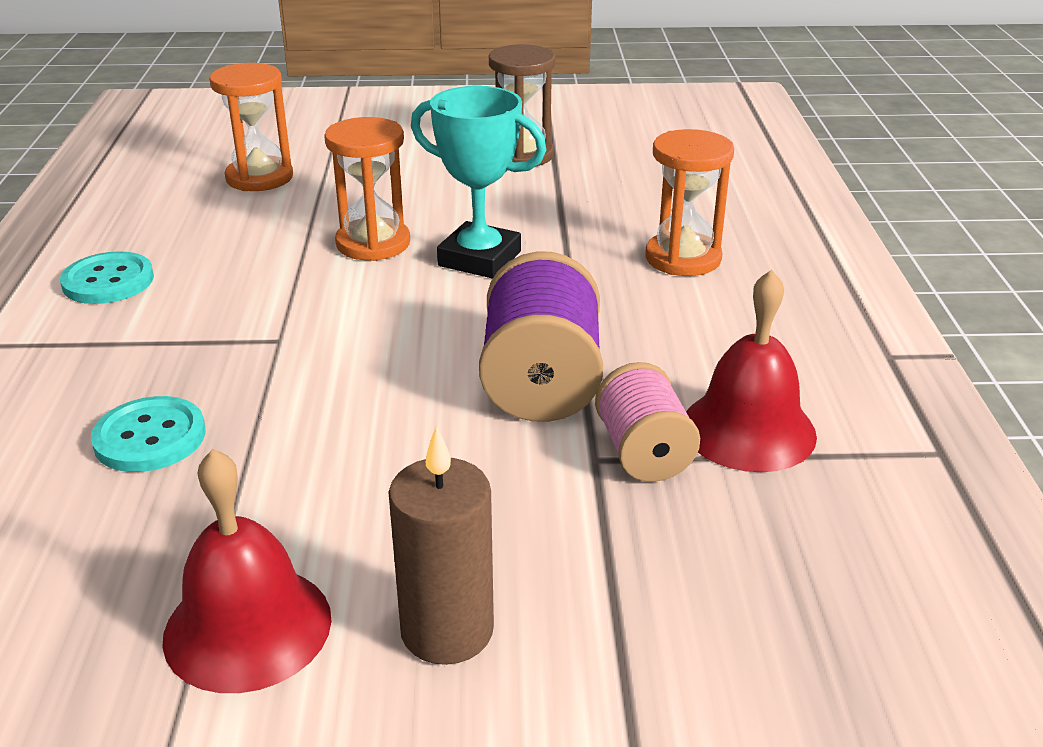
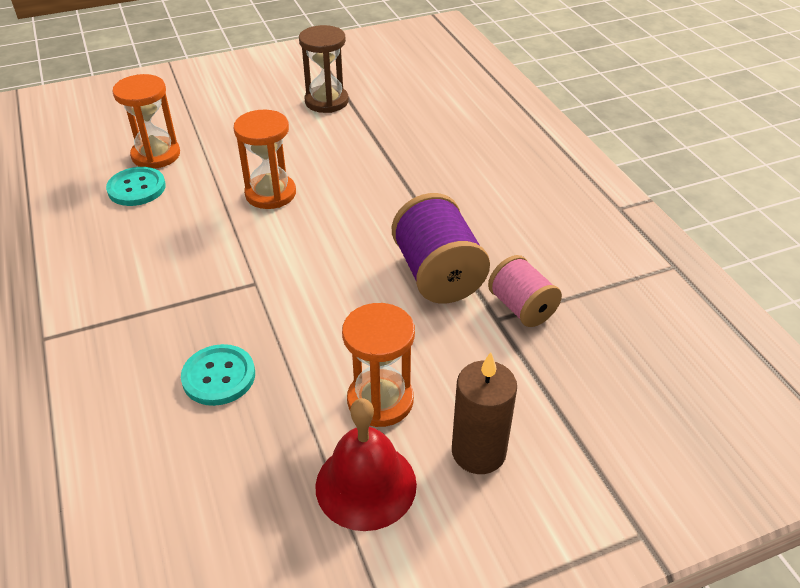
camera: 20 degrees left, 10 degrees up
turquoise button [60,251,154,304] -> turquoise button moved to [106,167,166,206]
turquoise trophy [411,86,546,279] -> none
orange hourglass [645,129,734,276] -> orange hourglass moved to [342,303,415,427]
red bell [686,269,817,472] -> none

